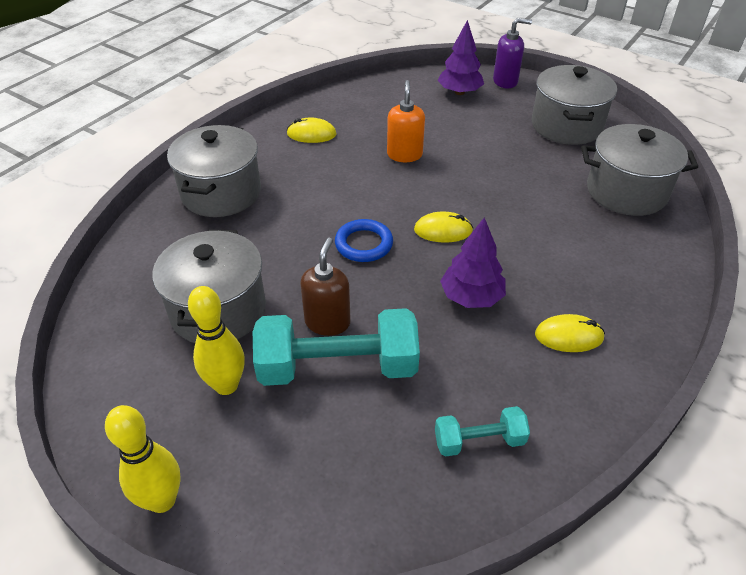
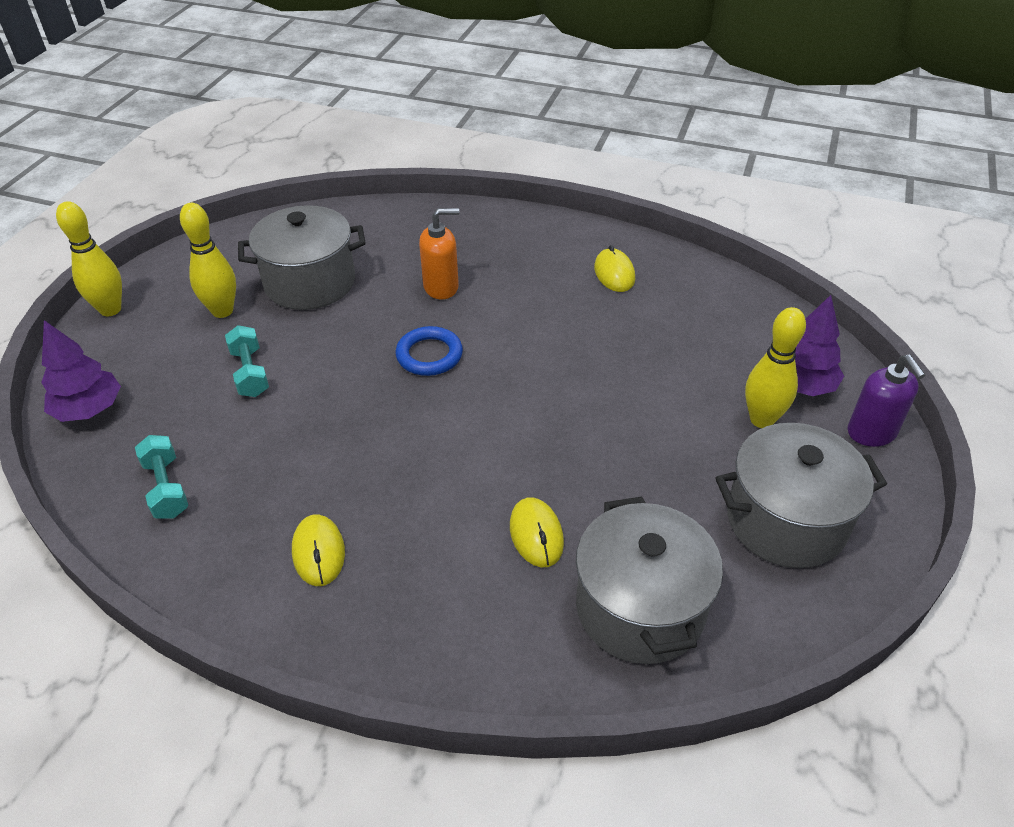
camera: 75 degrees right, 0 degrees up
grey pot [167,125,261,217] -> none
turquoise dumbbell [253,308,420,386] -> turquoise dumbbell [225,325,269,397], size x0.51
brown soap dispenser [300,238,351,336] -> none
orange soap dispenser [387,80,425,162] -> orange soap dispenser moved to [419,208,459,300]
yellow mouse [414,211,473,243] -> yellow mouse moved to [510,497,564,567]
purple tree [440,217,506,308] -> purple tree moved to [41,320,121,422]
none -> yellow bowling pin [745,307,806,428]

